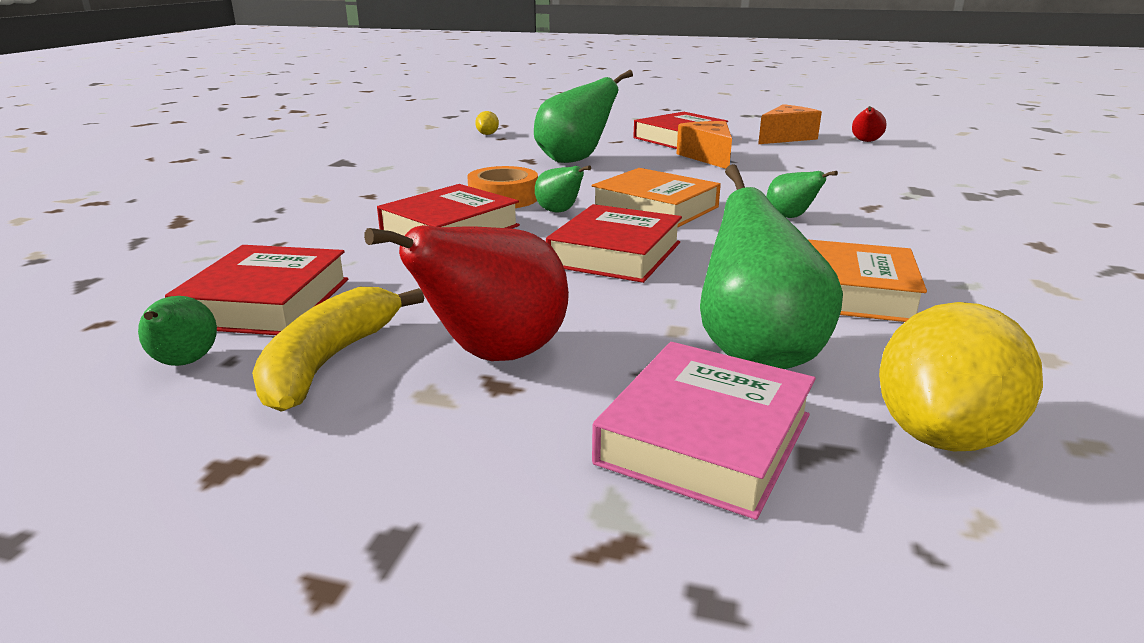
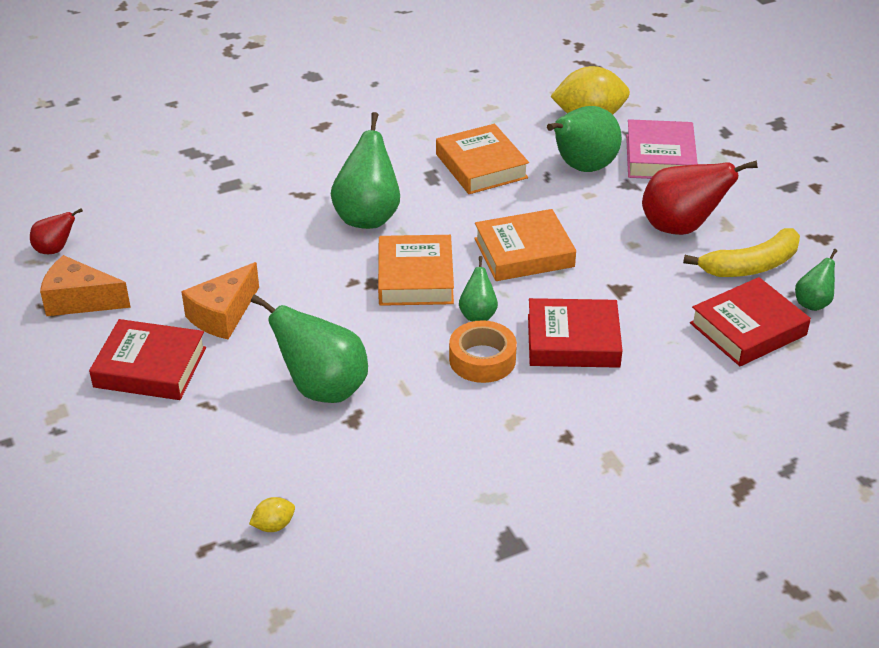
camera: 130 degrees left, 15 degrees up
red book [546,204,682,283] -> orange book [475,209,576,281]
pink book [592,342,816,520] -> pink book turned 75 degrees counterclockwise [626,119,698,179]
green pear [767,171,838,218] -> green pear [331,112,400,229], size x1.92

